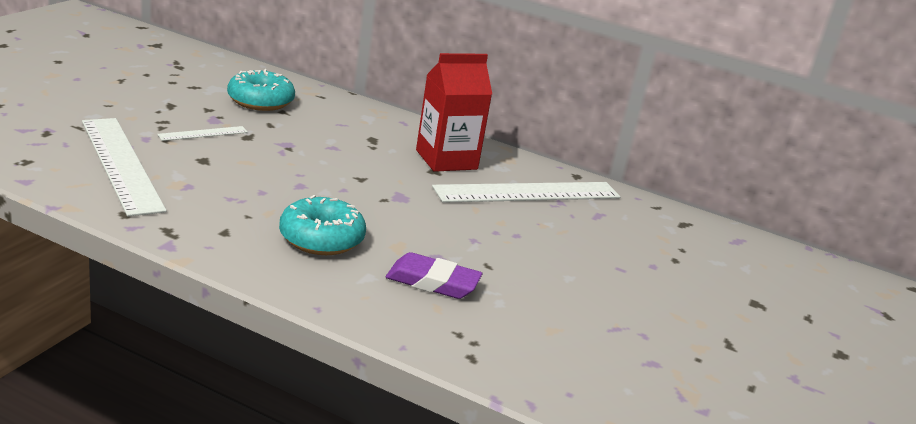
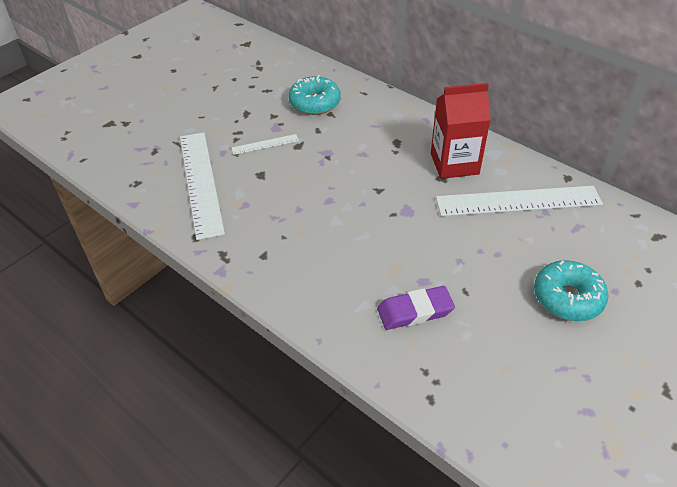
camera: 20 degrees right, 20 degrees up
turquoise donut [279,195,366,255] -> turquoise donut moved to [534,260,608,321]
purple eraser [386,252,482,299] -> purple eraser turned 45 degrees counterclockwise [377,286,455,330]

